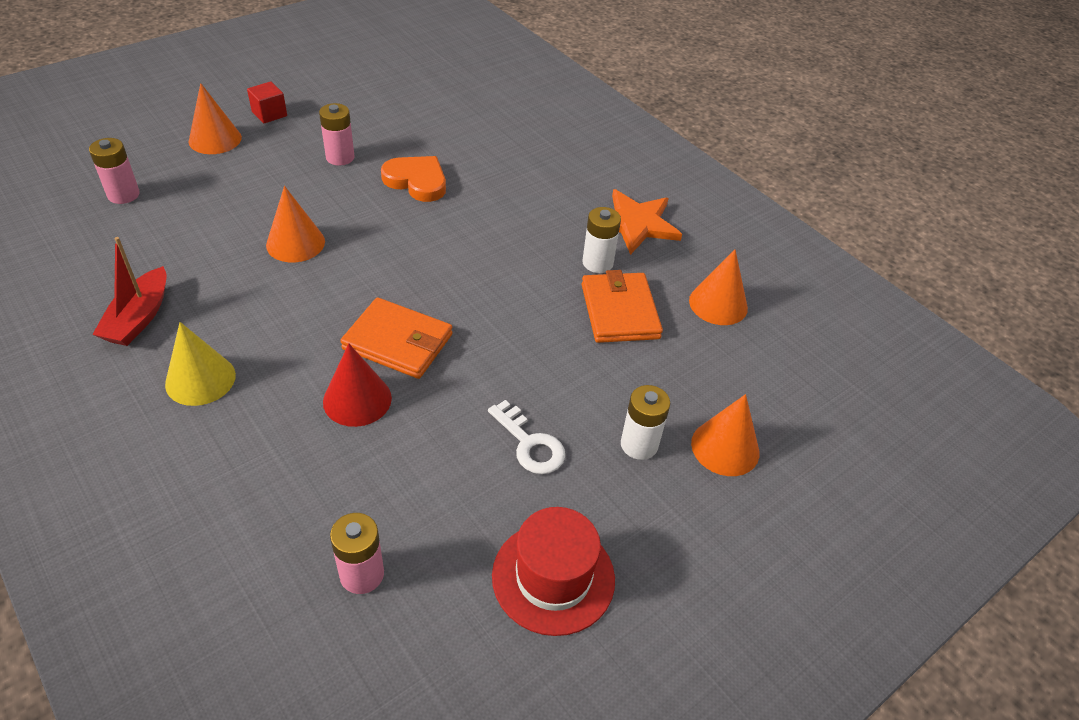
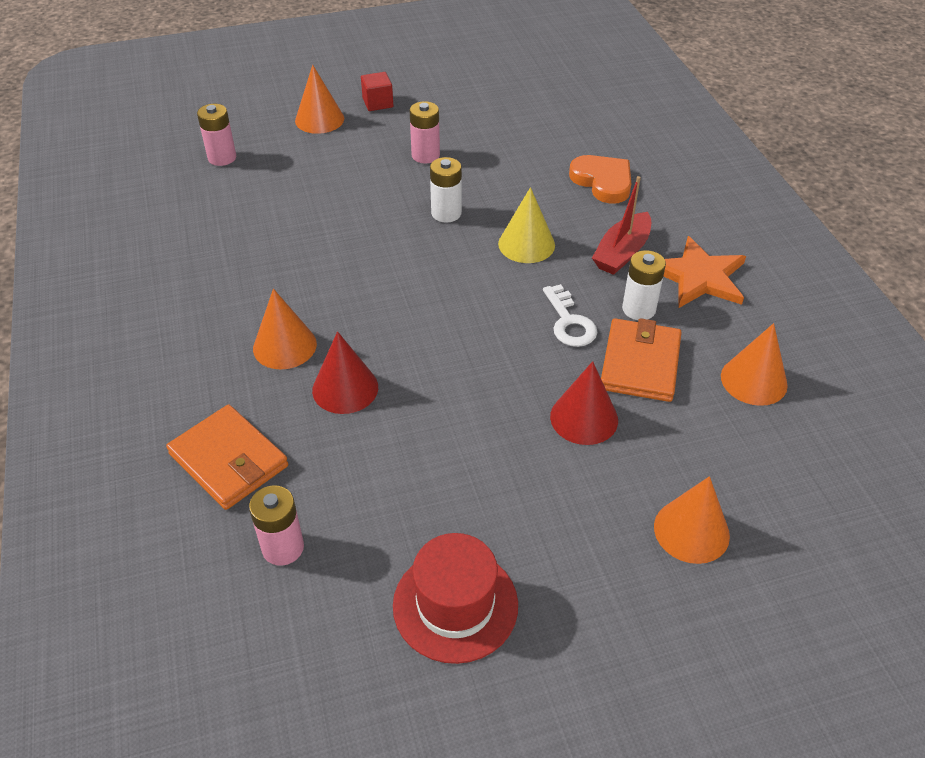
camera: 25 degrees right, 0 degrees up
red boat [92,237,167,346] -> red boat moved to [592,176,651,275]
yellow cone [165,322,236,406] -> yellow cone moved to [498,187,555,263]
orange cone [266,186,325,262] -> orange cone moved to [253,289,317,369]
orange wallet [340,297,453,379] -> orange wallet moved to [166,405,288,510]
orange heart [381,156,446,202] -> orange heart moved to [569,155,631,204]
white key [488,400,565,474] -> white key moved to [543,284,598,347]
white battery [621,385,670,460] -> white battery moved to [430,157,462,223]
none -> red cone [550,361,618,445]

